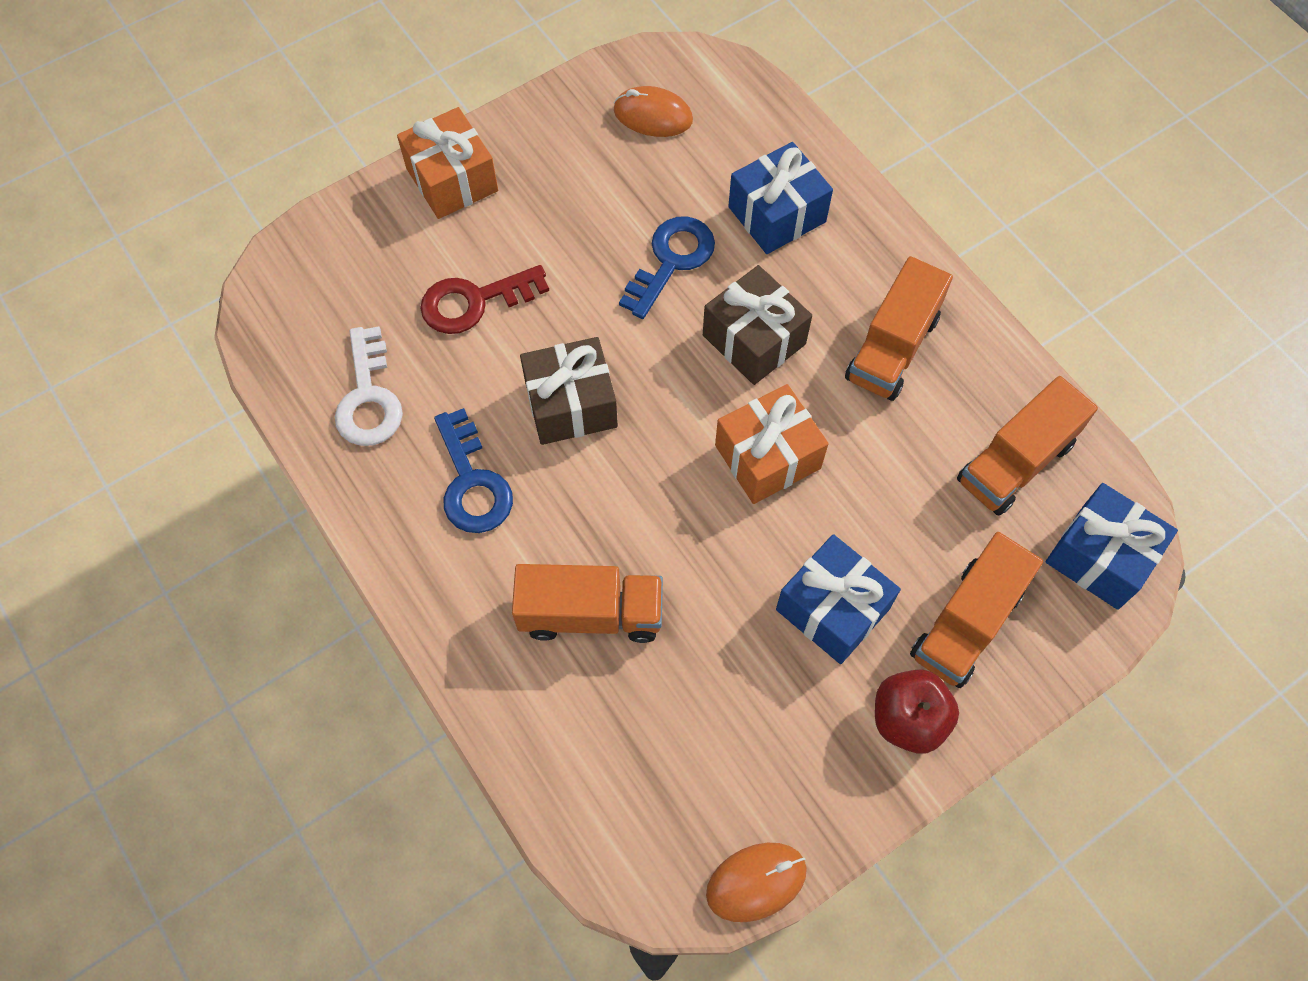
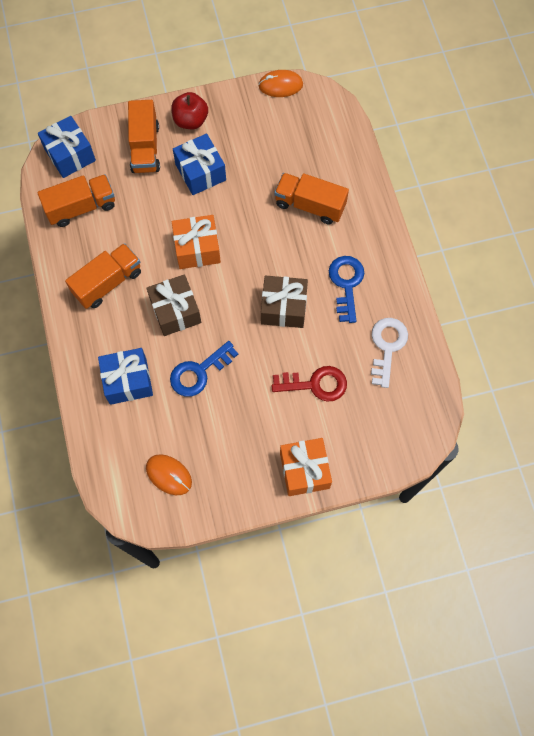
camera: 160 degrees left, 5 degrees up
orange truck [910,532,1043,688] -> orange truck turned 120 degrees clockwise [128,100,160,173]

